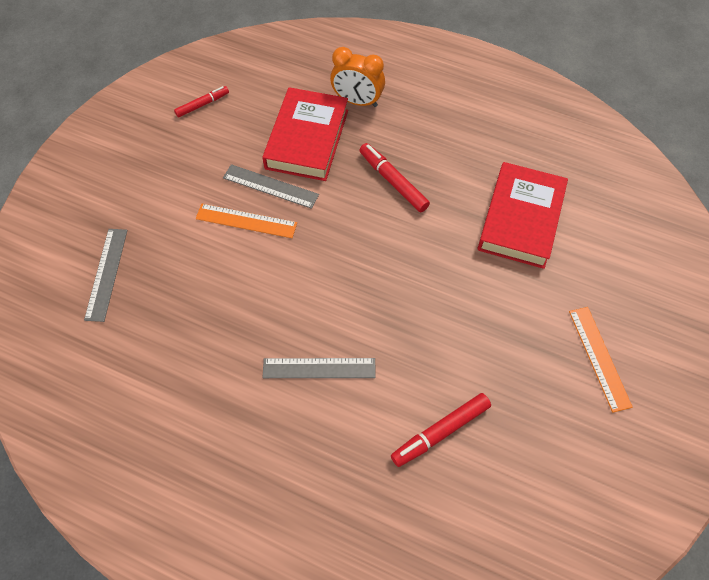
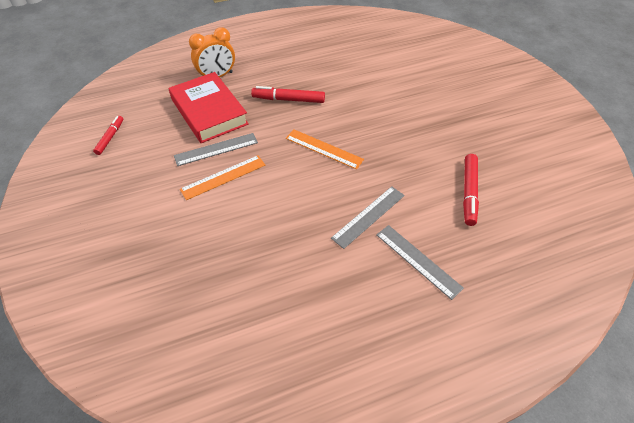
camera: 45 degrees left, 10 degrees down
grey ruler [84,229,127,322] -> grey ruler moved to [376,225,464,300]
red book [478,162,568,269] -> none
orange ruler [569,307,633,413] -> orange ruler moved to [286,129,364,169]

